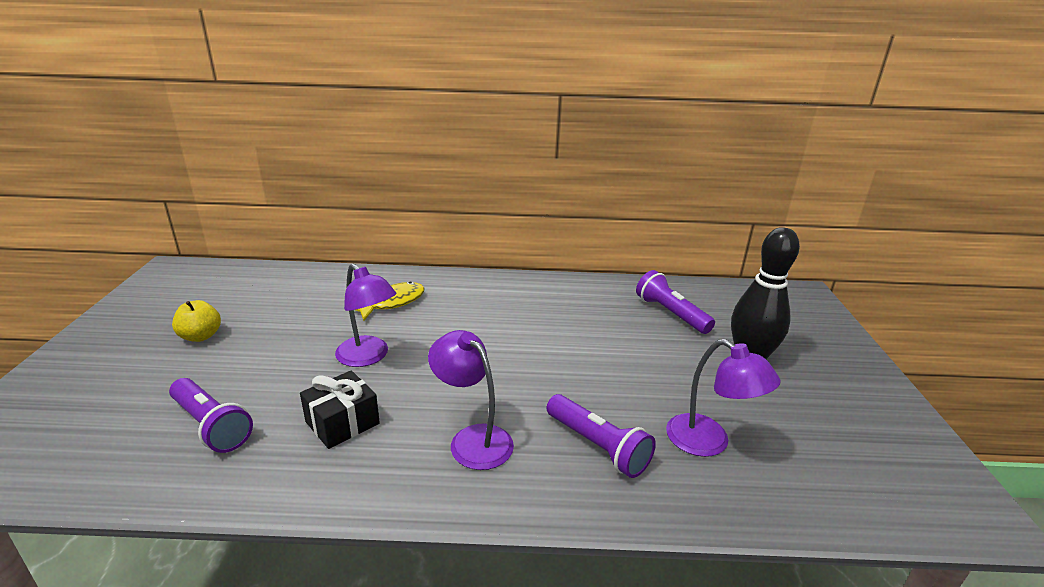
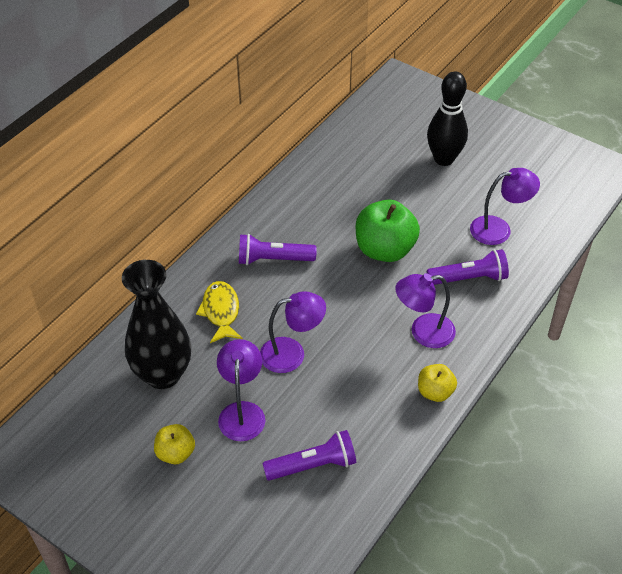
camera: 55 degrees left, 20 degrees up
black gift [300,371,380,449] -> none
purple flashlight [636,270,715,334] -> purple flashlight moved to [239,234,317,265]
none -> black vase [122,260,191,389]
none -> purple lamp [217,339,265,441]
none -> green apple [356,199,420,262]
none -> yellow apple [418,364,457,402]

